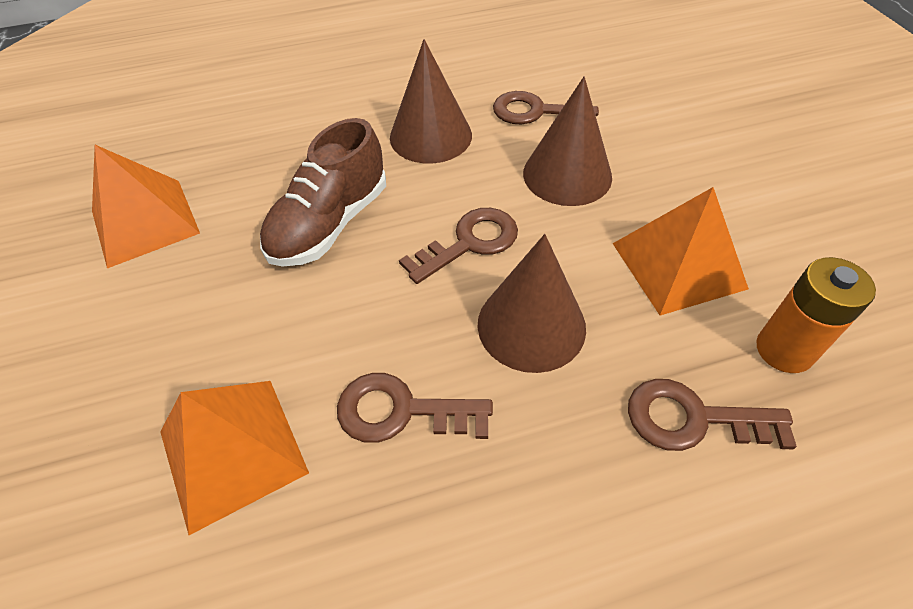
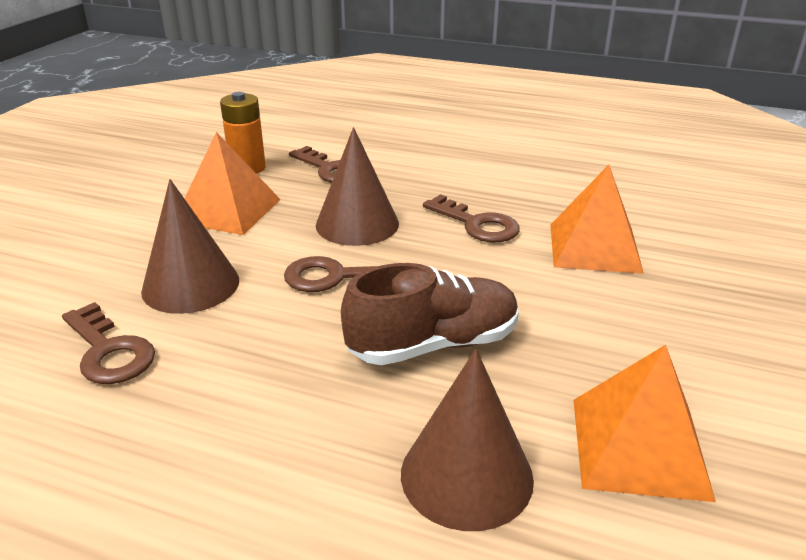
camera: 145 degrees left, 20 degrees down
brown cone [390,39,472,163] -> brown cone moved to [401,349,534,531]

